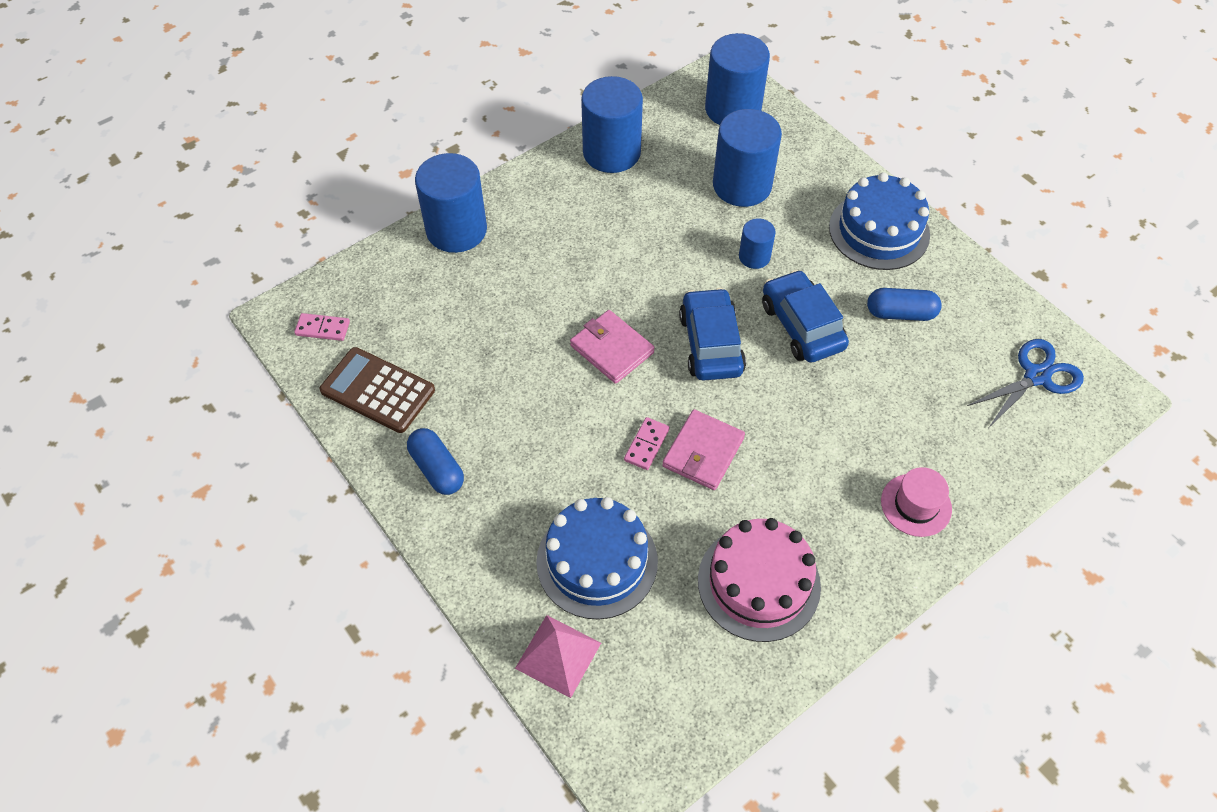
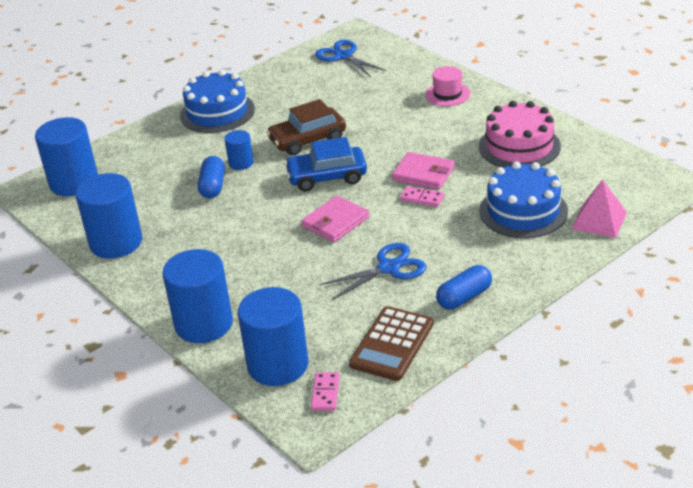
camera: 90 degrees left, 20 degrees down
blue cylinder [713,109,782,207] -> blue cylinder moved to [238,287,308,386]
blue car [762,270,849,363] -> brown car [266,99,346,156]
blue capsule [867,288,942,321] -> blue capsule moved to [198,156,225,199]
none -> blue scissors [319,243,426,300]

